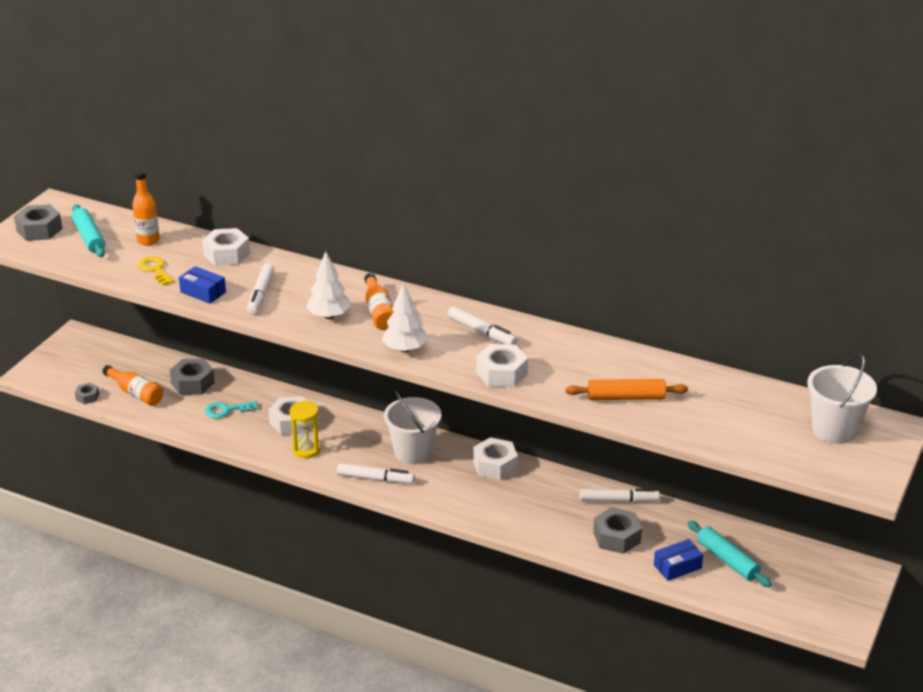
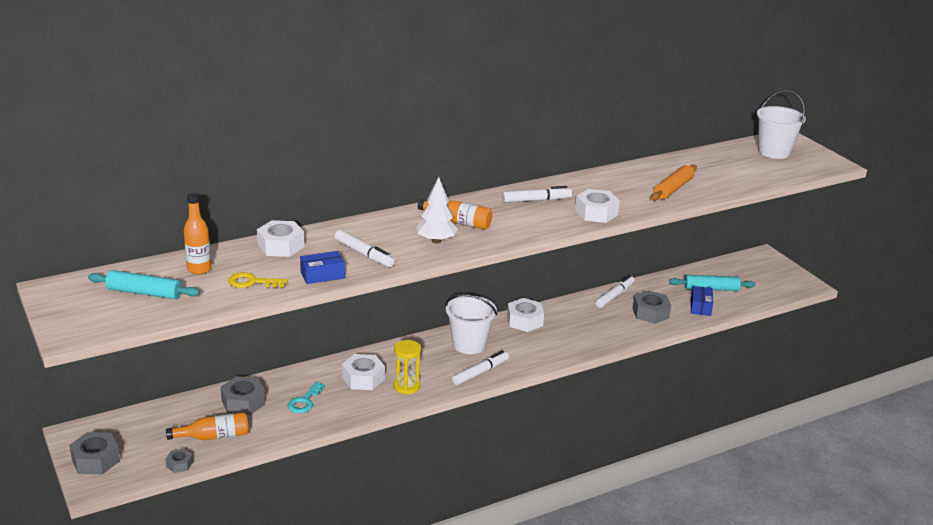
camera: 55 degrees left, 5 degrees down
grey nut [14,204,63,241] -> grey nut moved to [69,432,120,474]
white tree [382,283,428,352] -> none

